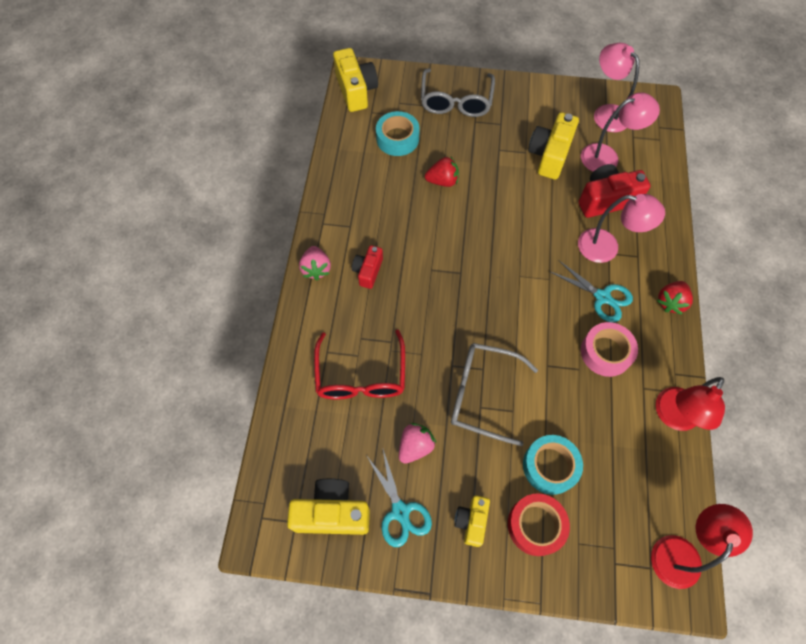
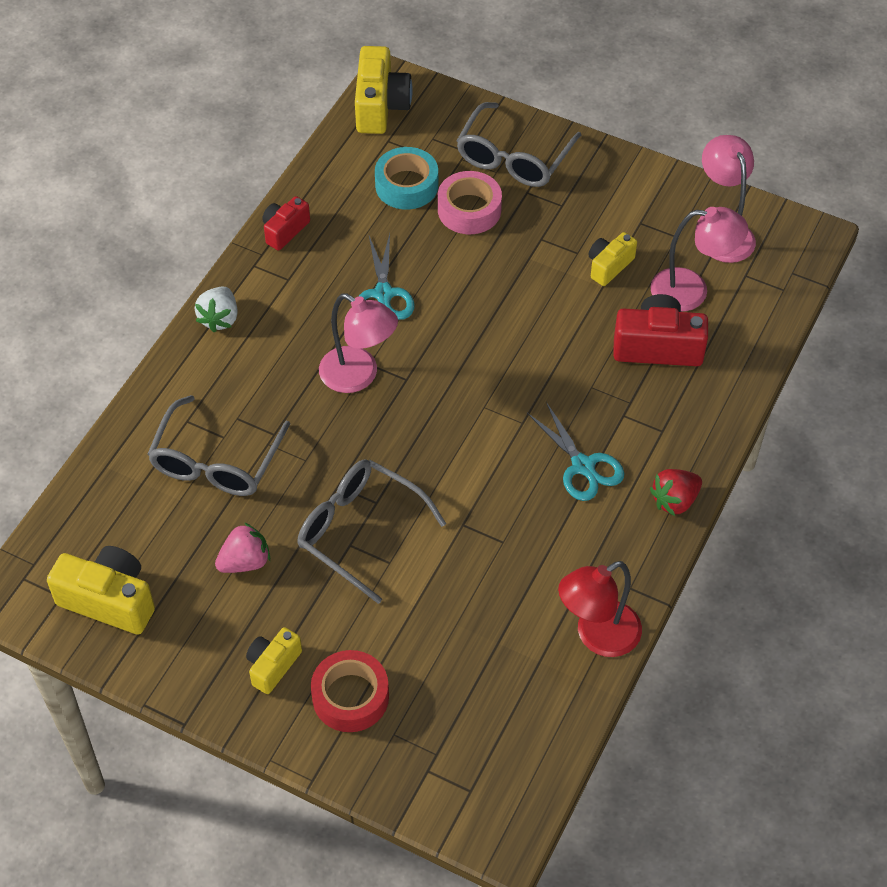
camera: 20 degrees right, 10 degrees down
pink strawberry [299,246,331,281] -> white strawberry [195,287,238,332]
red glasses [314,330,405,399] -> grey glasses [147,395,290,496]
red camera [352,245,383,289] -> red camera moved to [262,196,310,251]
turquoise scissors [366,450,432,547] -> turquoise scissors moved to [359,234,414,320]
red strawberry [425,157,459,187] -> none
turquoise tape [523,435,583,495] -> none
yellow camera [528,112,579,180] -> yellow camera [589,232,637,286], size x0.60
pink lamp [578,194,665,263] -> pink lamp moved to [319,293,398,393]
pink tape [581,322,638,377] -> pink tape moved to [438,171,502,234]
red lamp [651,504,753,589] -> none

